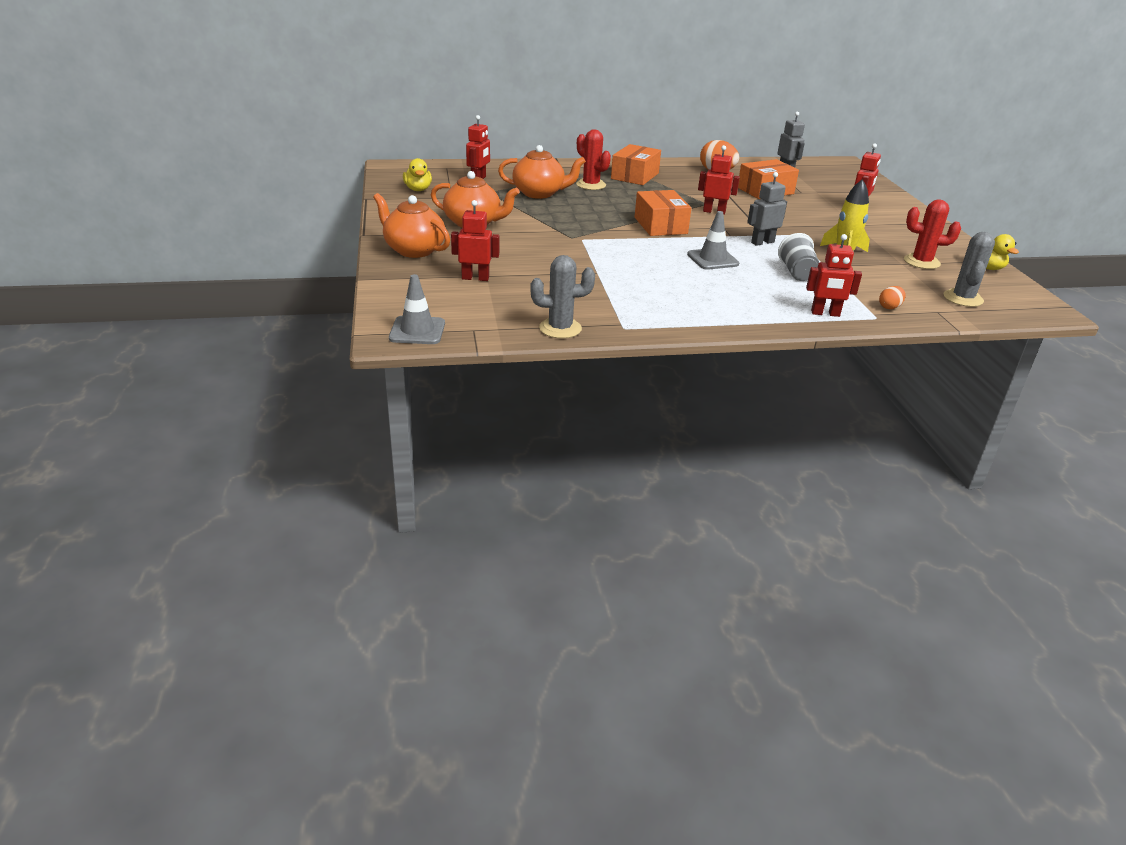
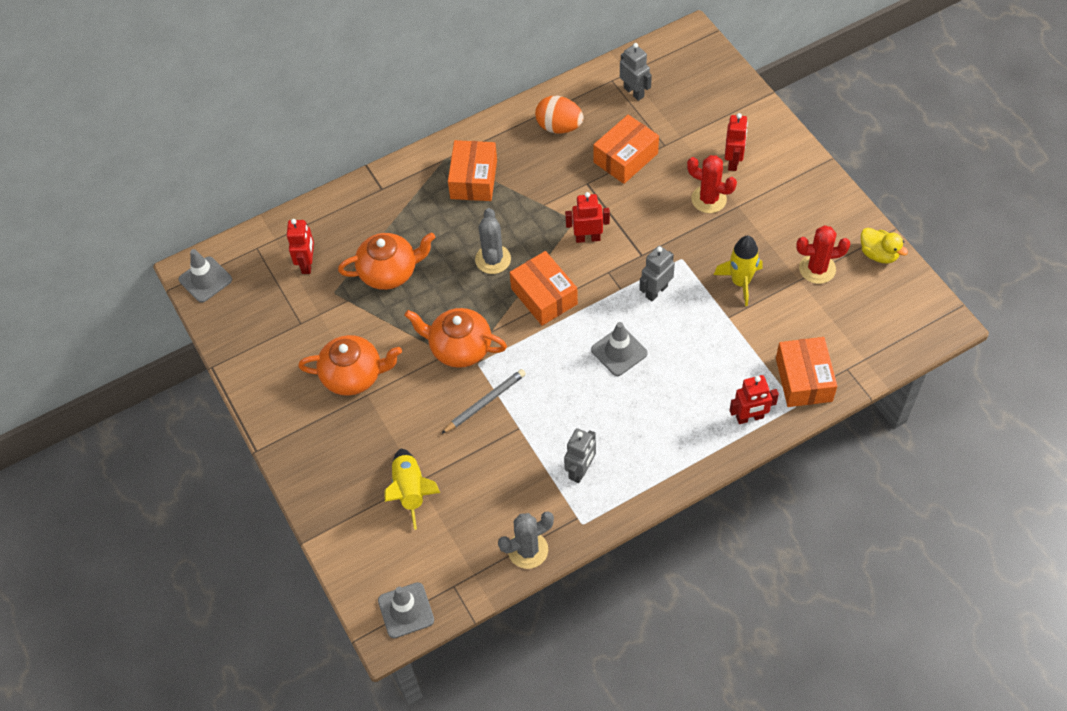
camera: 15 degrees left, 25 degrees up
orange teapot [373,193,450,258] -> orange teapot moved to [405,308,507,368]
yellow duck [403,158,432,191] -> none
red robot [451,200,499,281] -> yellow rocket [385,449,440,530]
red cactus [576,129,611,190] -> red cactus moved to [687,155,737,213]
grey cup [778,233,819,281] -> none
orange egg [879,286,906,309] -> orange box [776,337,837,407]
grey cactus [943,232,995,307] -> grey cactus moved to [475,208,511,274]
none -> grey traffic cone [179,249,232,303]
none -> grey pencil [441,369,526,434]
none -> grey robot [564,428,596,483]

